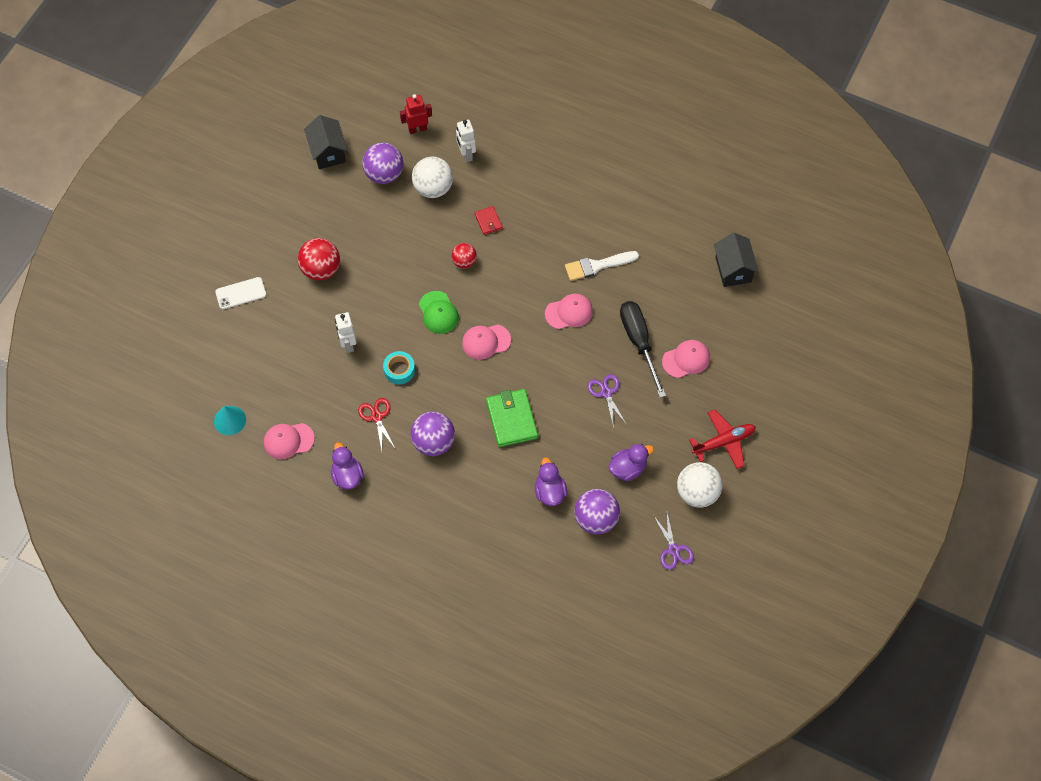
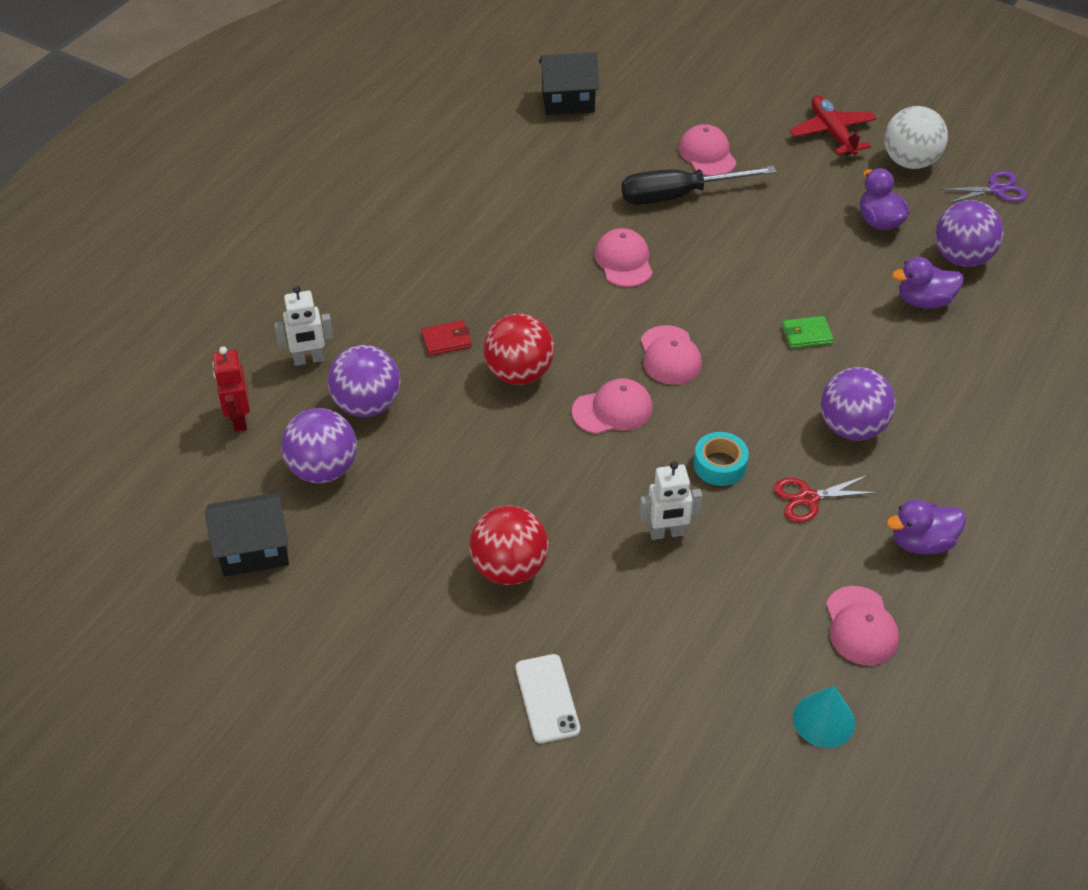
camera: 85 degrees left, 15 degrees down
white ball [412,157,453,198] -> purple ball [328,345,401,417]
green cap [419,291,459,334] -> pink cap [572,378,653,434]
red ball [451,243,477,269] -> red ball [483,314,554,385], size x1.65
green wallet [486,389,538,447] -> green wallet [782,316,834,348], size x0.53
white brush [565,251,639,281] -> none
purple scissors [588,374,627,428] -> none

